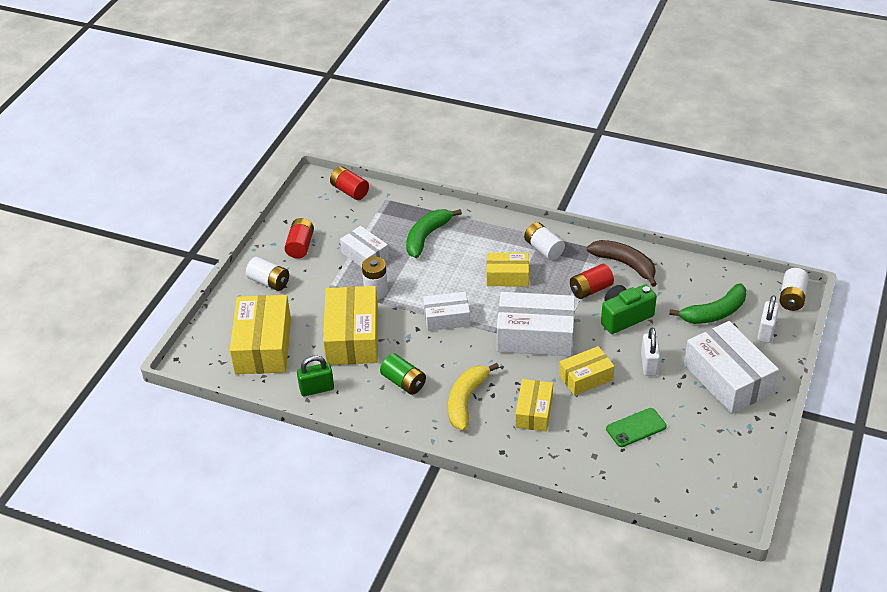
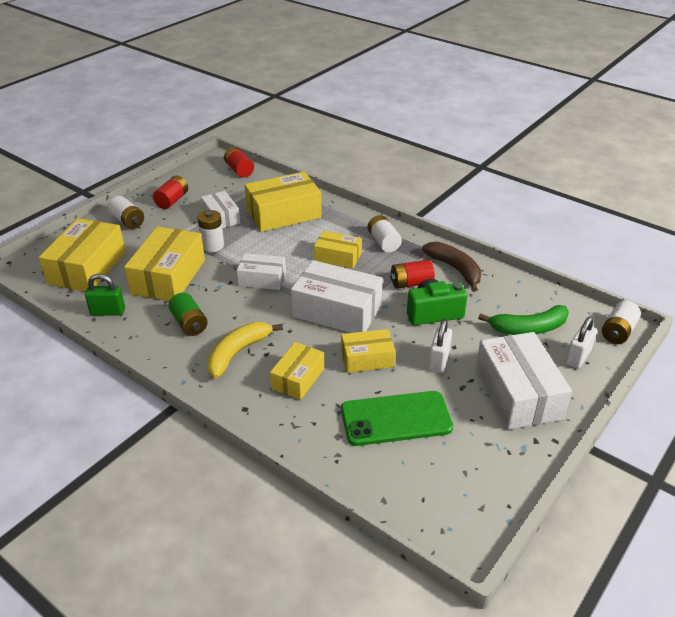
camera: 15 degrees right, 5 degrees down
green banana [406,209,462,258] -> yellow box [245,172,322,232]
green phone [606,408,667,447] -> green phone [341,391,453,446], size x1.68

